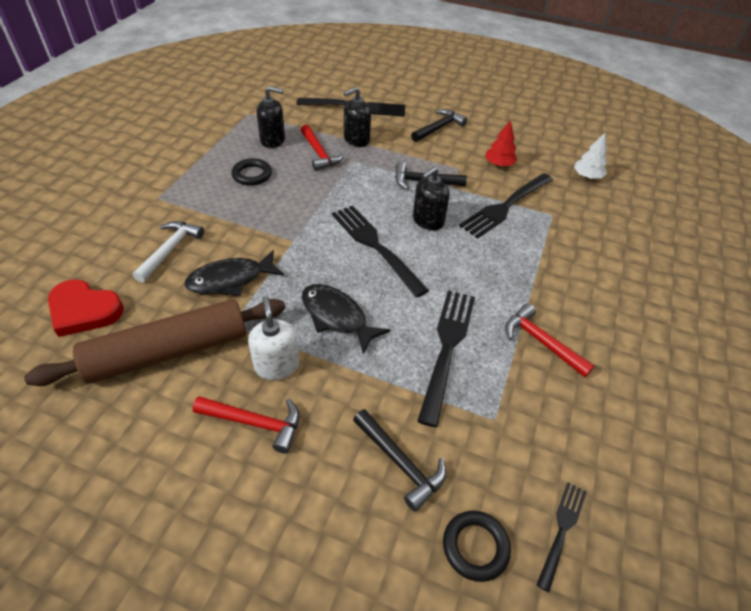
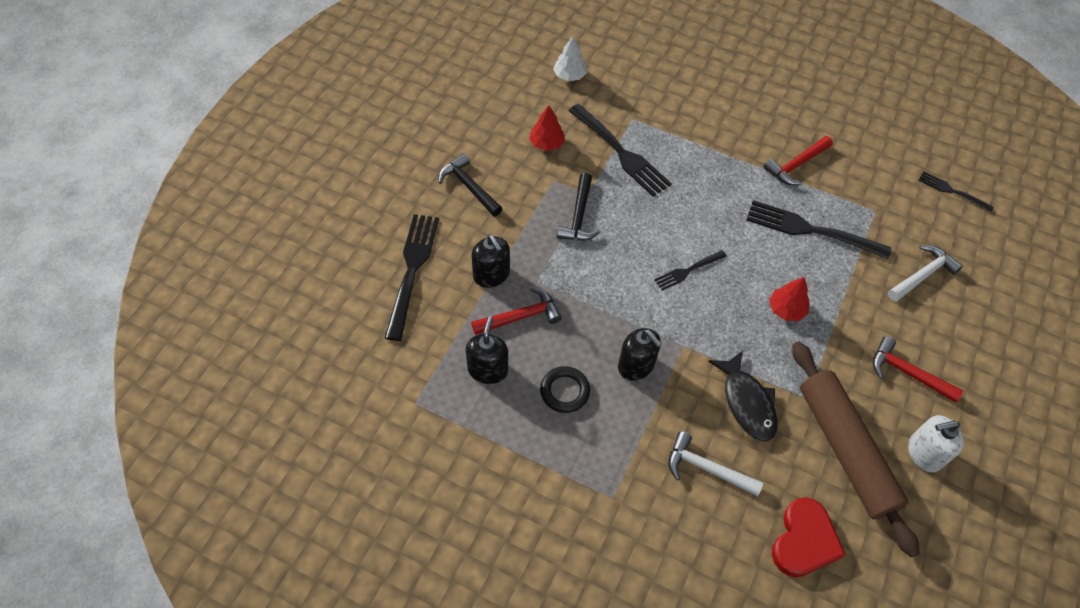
camera: 85 degrees left, 10 degrees up
red hammer [193,396,300,454] -> red hammer turned 75 degrees counterclockwise [873,336,963,403]
white soap dispenser [248,296,299,380] -> white soap dispenser moved to [908,415,964,472]
black fish [302,284,391,355] -> red tree [769,277,809,321]
black fork [332,205,429,298] -> black fork [654,250,727,291], size x0.54
black hammer [353,409,446,512] -> white hammer [888,245,963,301]
black soap dispenser [413,167,450,231] -> black soap dispenser moved to [618,328,662,381]
black ring [443,511,511,582] -> none

